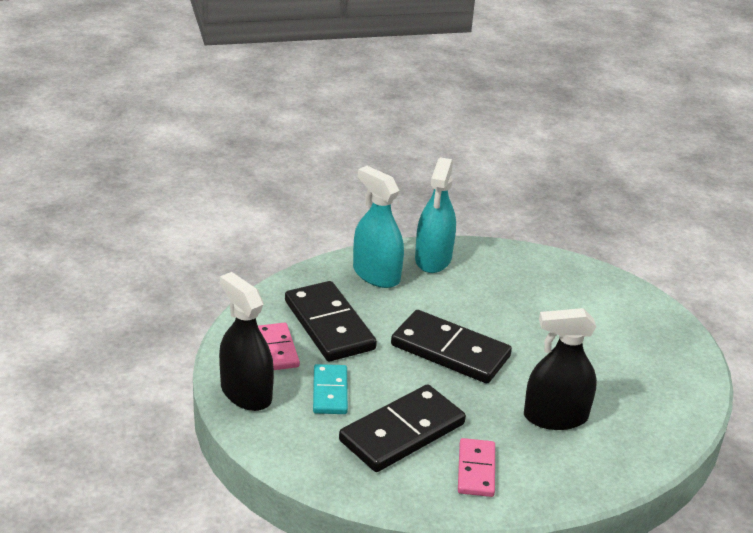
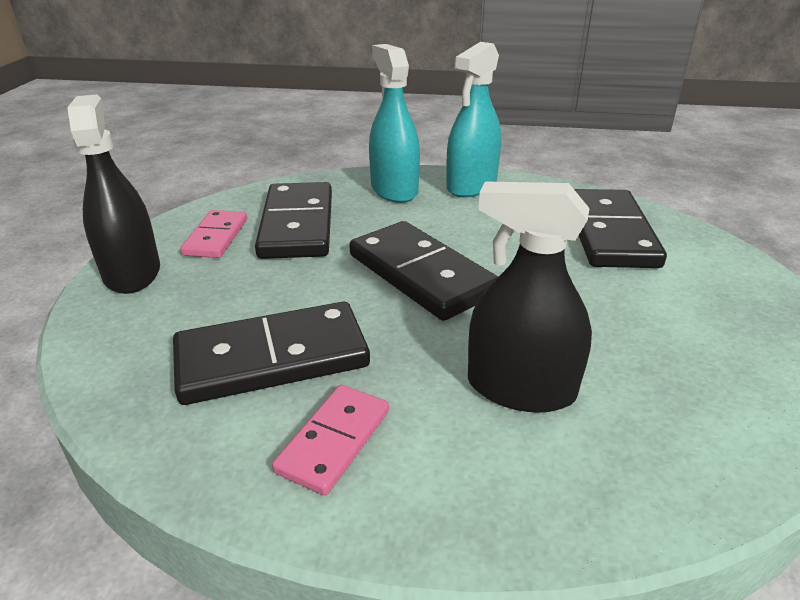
camera: 25 degrees right, 0 degrees up
turquoise domino [313,364,348,414] -> none
none -> black domino [574,189,667,268]

